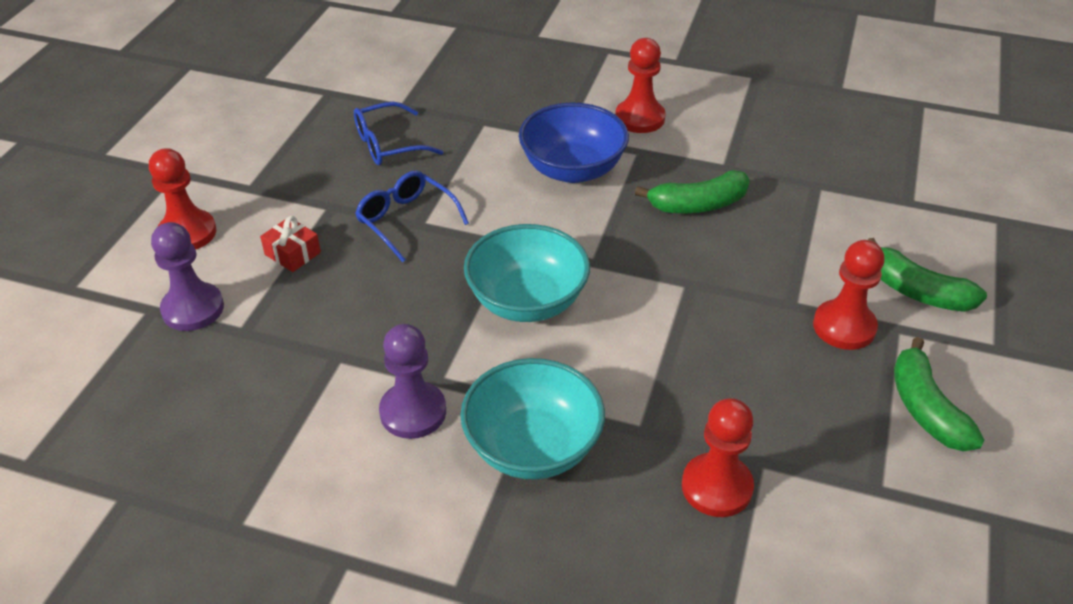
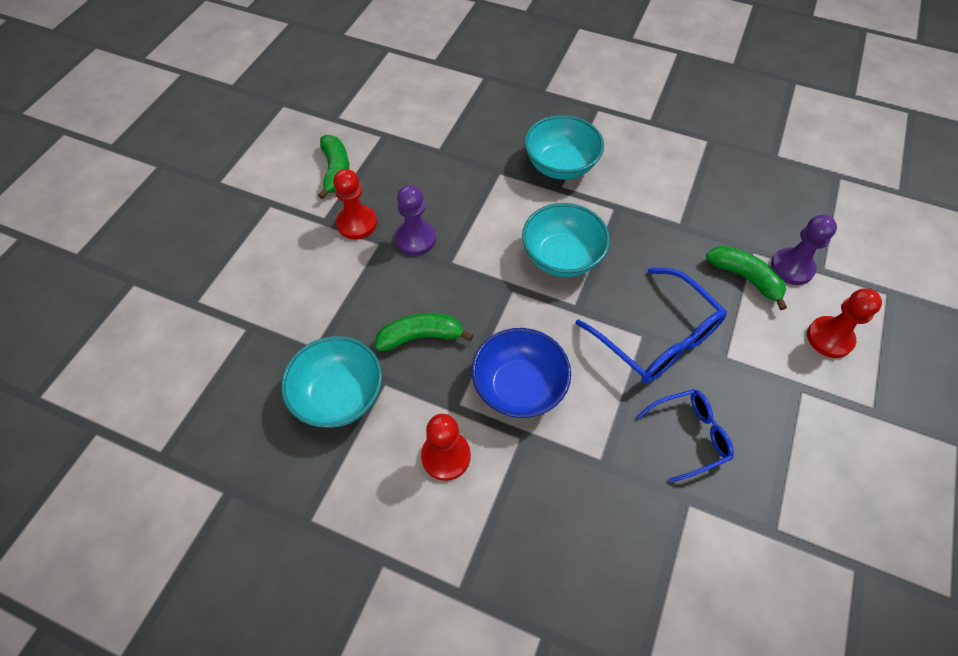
camera: 175 degrees left, 15 degrees up
red gift [260,216,321,272] -> none
blue glasses [355,170,469,262] -> blue glasses [575,268,727,383], size x1.63
purple pawn [379,324,446,439] -> purple pawn moved to [395,185,436,256]
red pawn [682,398,754,517] -> none
green banana [868,238,987,312] -> green banana moved to [706,246,787,310]
none -> turquoise bowl [281,336,382,428]

